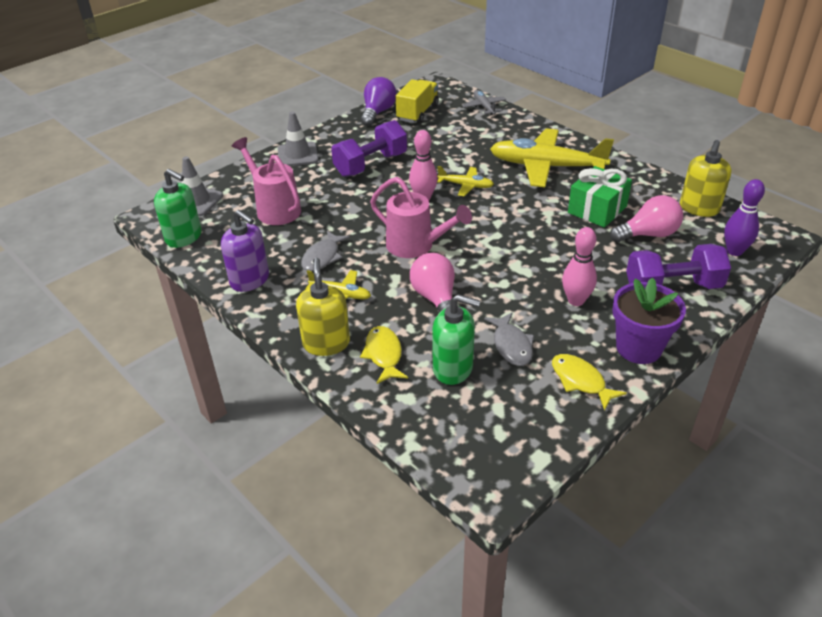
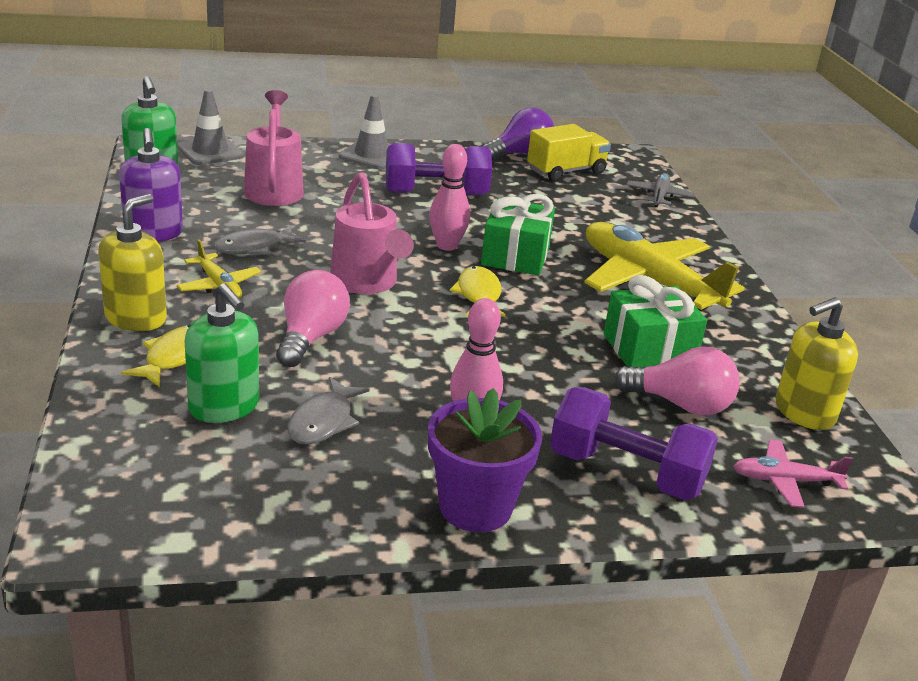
camera: 30 degrees right, 10 degrees down
yellow plane [437,166,494,196] -> green gift [481,194,555,275]
yellow fish [552,354,626,410] -> yellow fish moved to [450,266,506,317]
purple bowling pin [724,179,765,256] -> pink plane [733,440,853,508]

